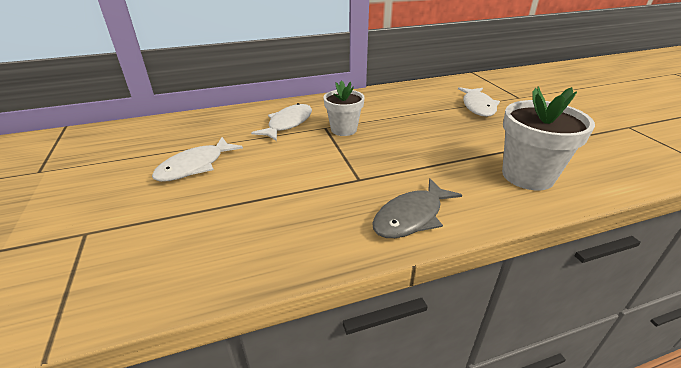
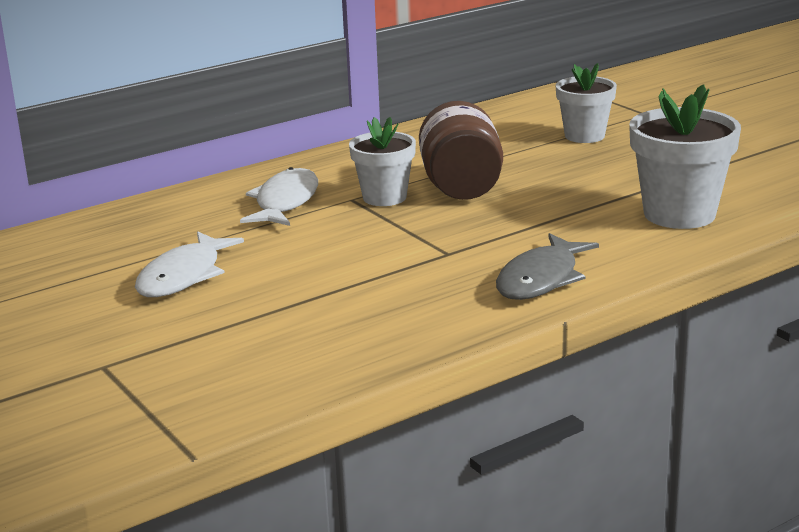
camera: 15 degrees left, 10 degrees down
white fish [458,87,500,117] -> white flower pot [556,63,617,143]
none -> brown jar [419,101,503,200]

